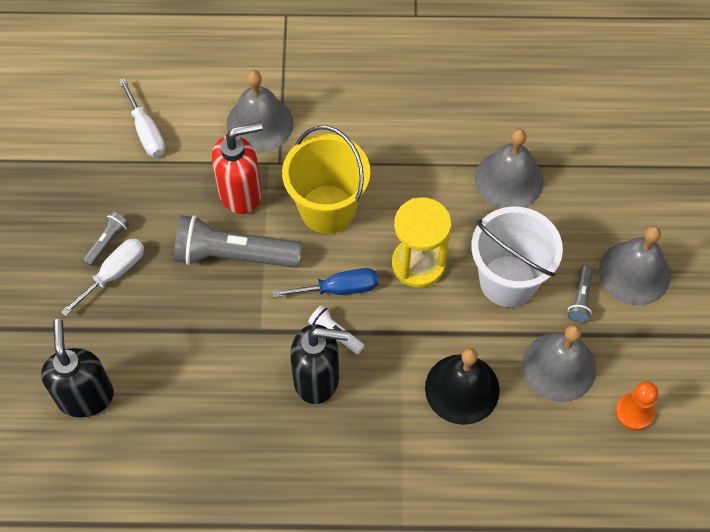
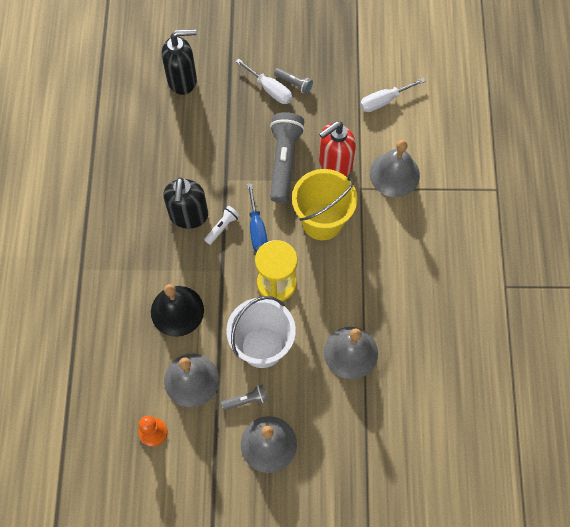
camera: 90 degrees right, 5 degrees up
red soap dispenser [212,122,263,214] -> red soap dispenser turned 75 degrees clockwise [319,122,356,176]
grey flashlight [568,265,593,323] -> grey flashlight turned 150 degrees clockwise [221,384,268,410]

